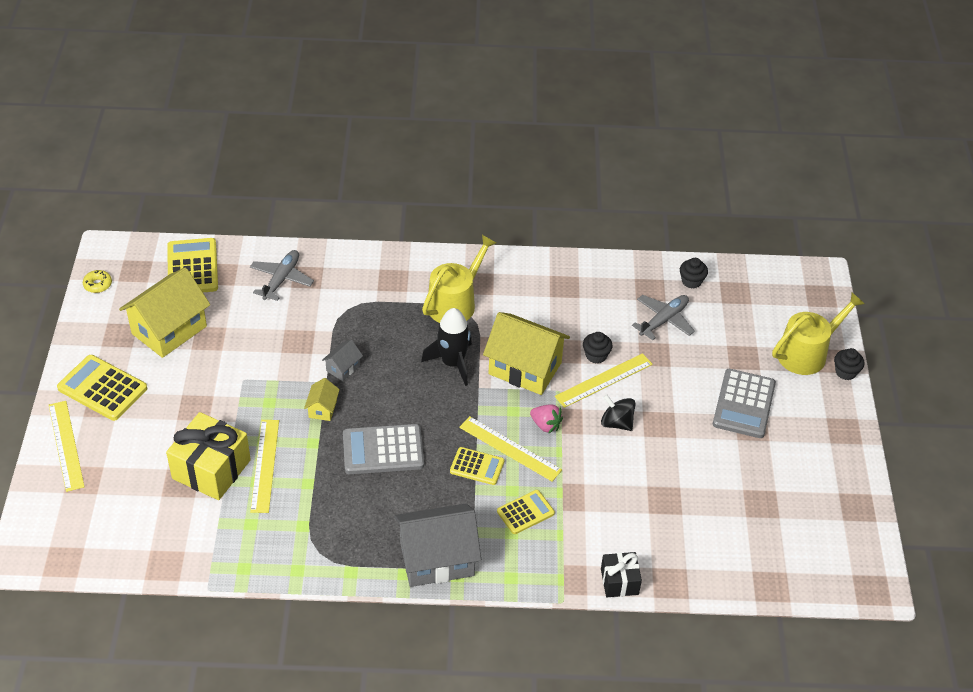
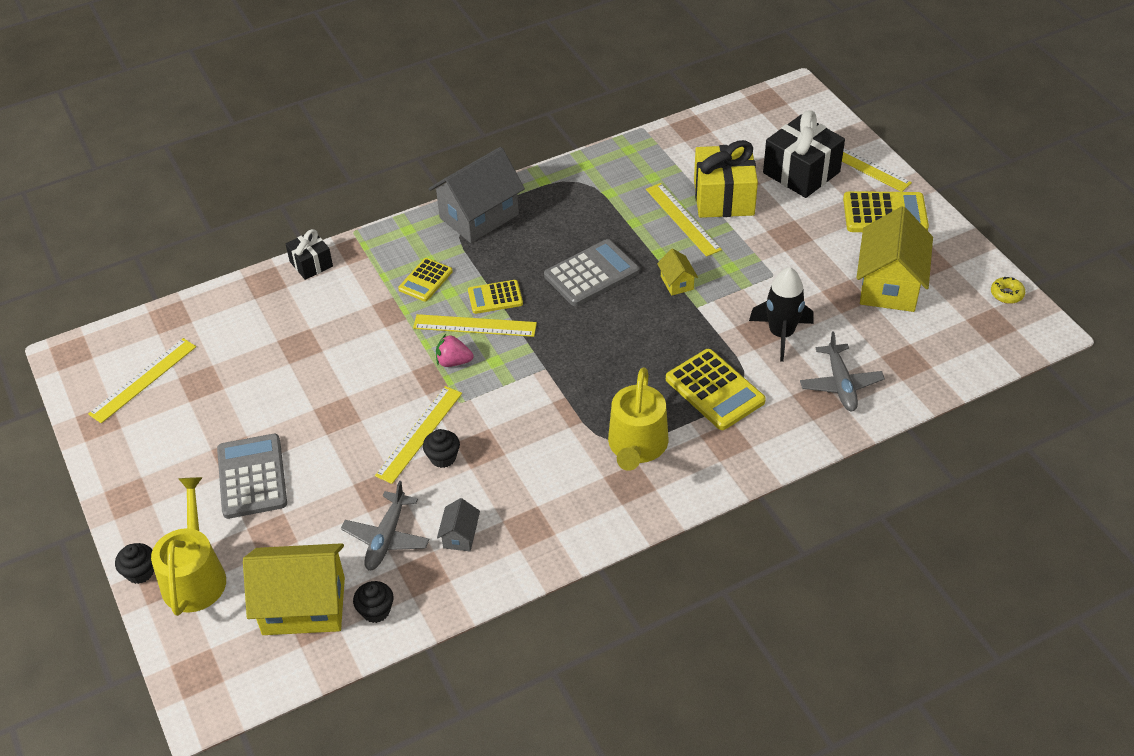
camera: 155 degrees right, 0 degrees up
yellow calculator [167,238,218,292] -> yellow calculator moved to [666,349,766,430]
grey house [322,340,363,381] -> grey house moved to [437,498,480,551]
black rocket [421,308,472,386] -> black rocket moved to [749,267,814,362]
yellow house [483,312,570,395] -> yellow house moved to [243,543,345,635]
black spinning top [601,394,635,431] -> none
yellow watering can [772,292,865,375] -> yellow watering can turned 150 degrees clockwise [151,477,226,616]
none -> yellow ruler [88,338,196,423]
none -> black gift [763,110,845,198]

